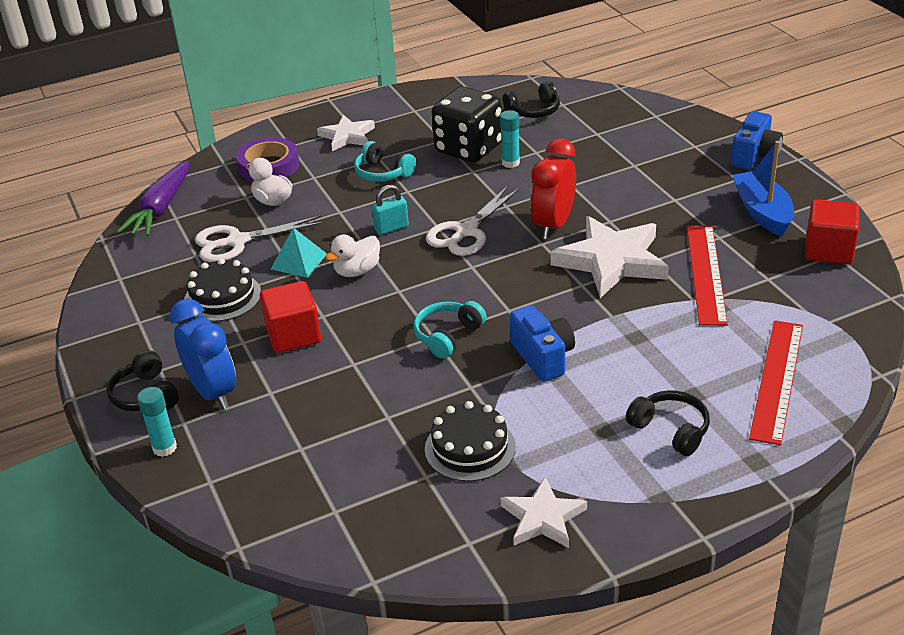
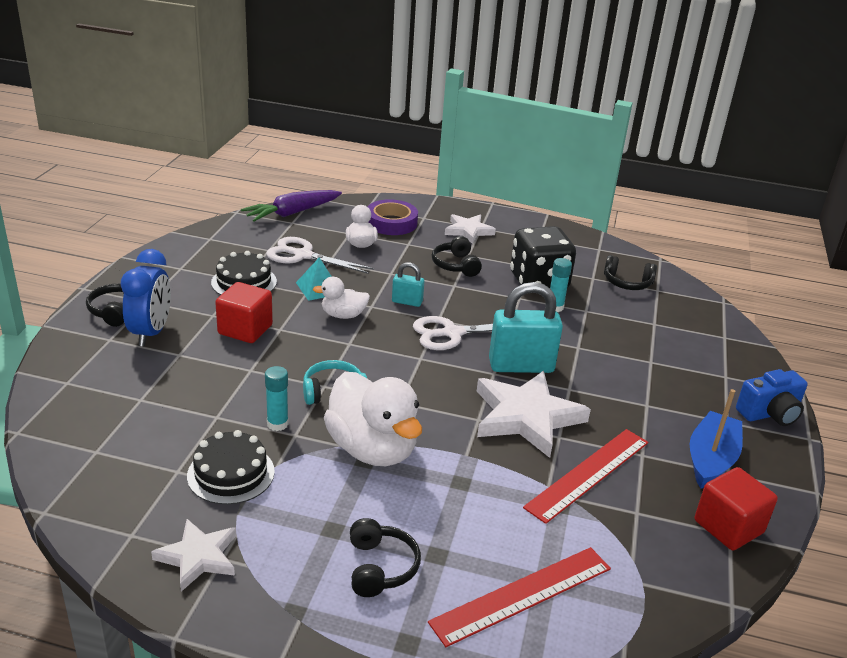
camera: 35 degrees right, 5 degrees down
turquoise glue stick [137,387,177,457] -> turquoise glue stick moved to [265,366,289,431]
turquoise headphones [354,141,416,182] -> black headphones [432,236,482,277]
blue camera [510,305,575,382] -> white duck [324,372,422,466]
red clock [530,139,576,239] -> turquoise padlock [489,282,563,373]

